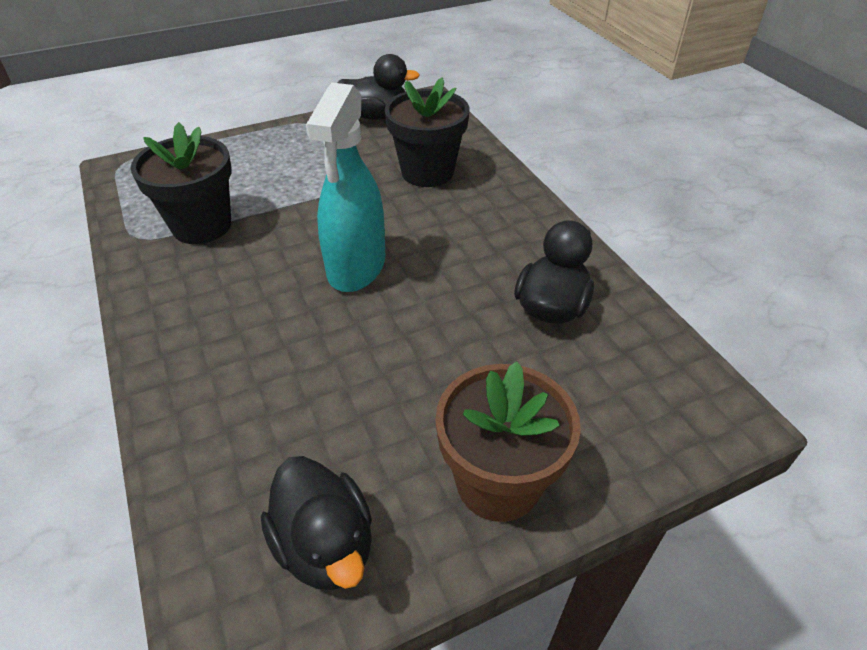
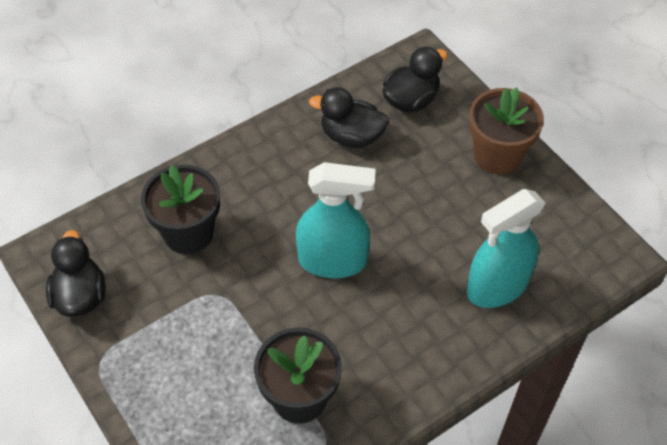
camera: 100 degrees left, 10 degrees up
black duck [261,456,372,590] -> black duck moved to [383,47,448,112]
none -> turquoise spray bottle [467,189,546,308]

